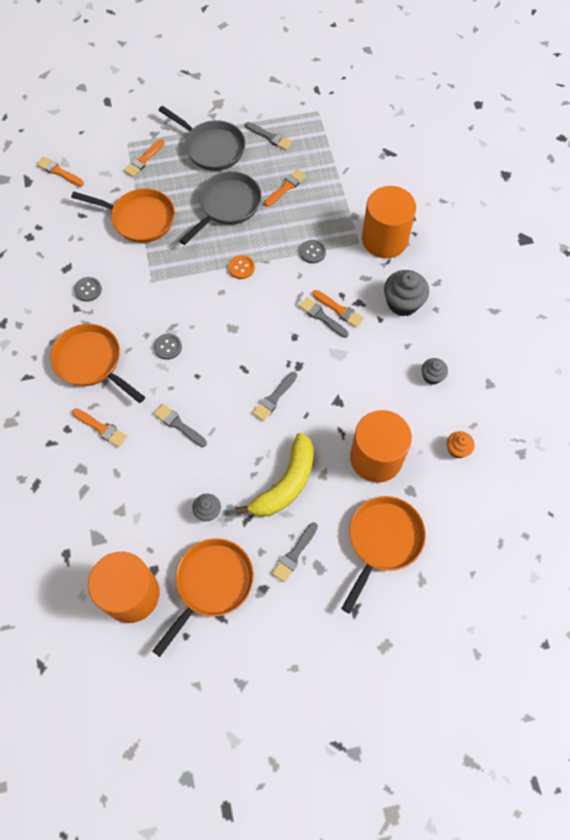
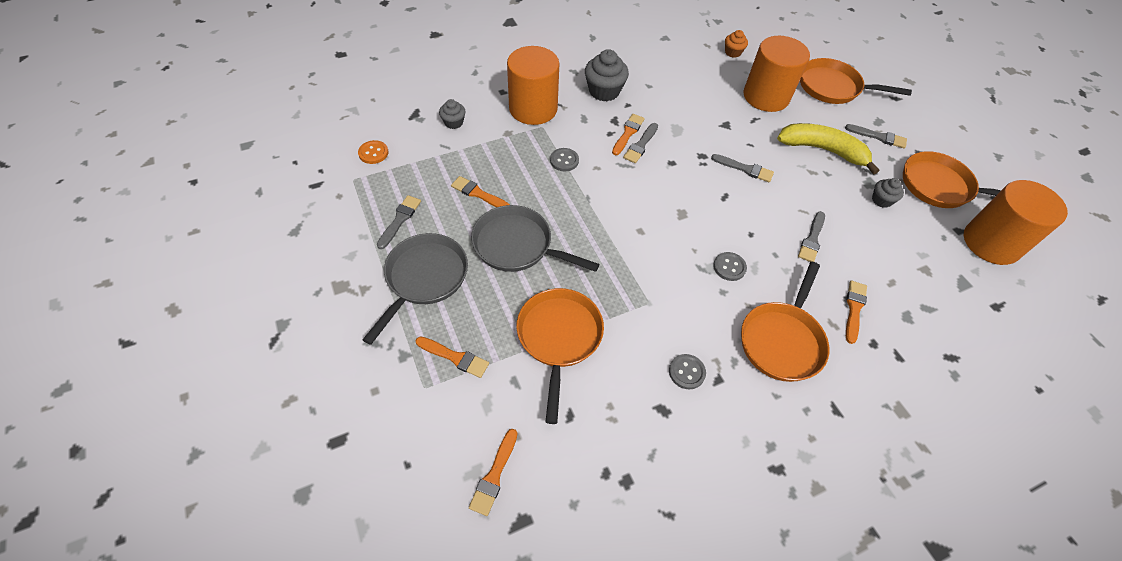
camera: 105 degrees left, 10 degrees down
orange button [228,255,255,279] -> orange button moved to [358,140,389,164]
grey cupcake [422,358,448,385] -> grey cupcake moved to [439,99,466,129]

